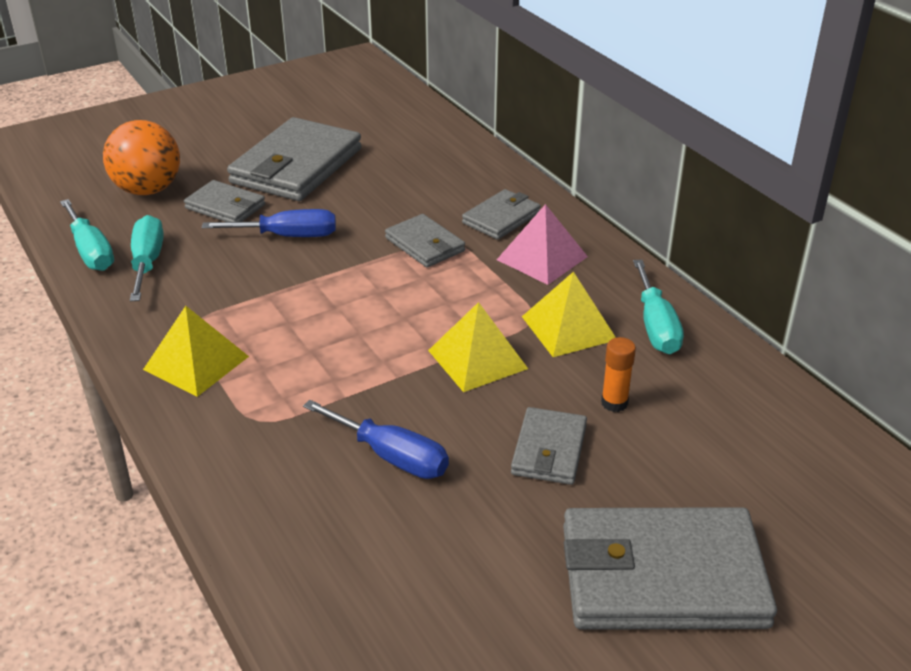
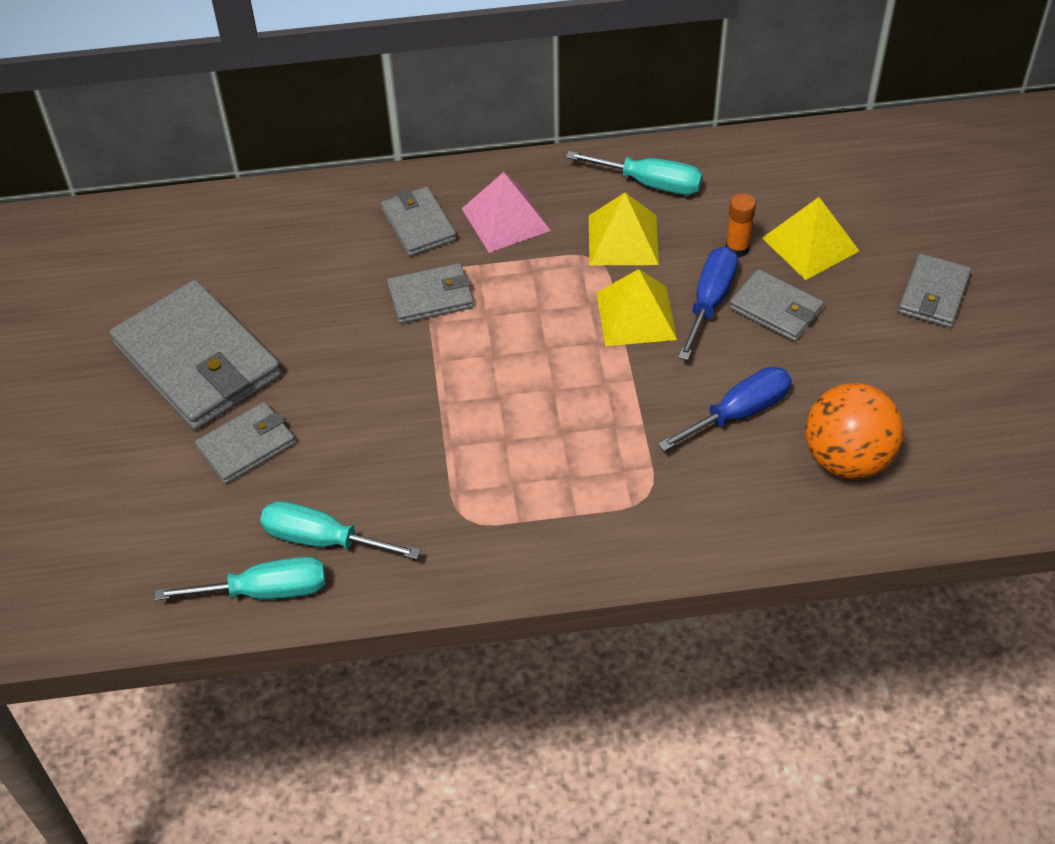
camera: 65 degrees left, 15 degrees up
orange ball [103,120,180,195] -> orange ball moved to [805,383,904,479]
yellow pyramid [143,306,249,397] -> yellow pyramid moved to [762,197,859,280]
blue screwdriver [202,209,336,237] -> blue screwdriver moved to [678,247,738,361]
grey wallet [563,507,777,630] -> grey wallet [898,253,971,328], size x0.53

